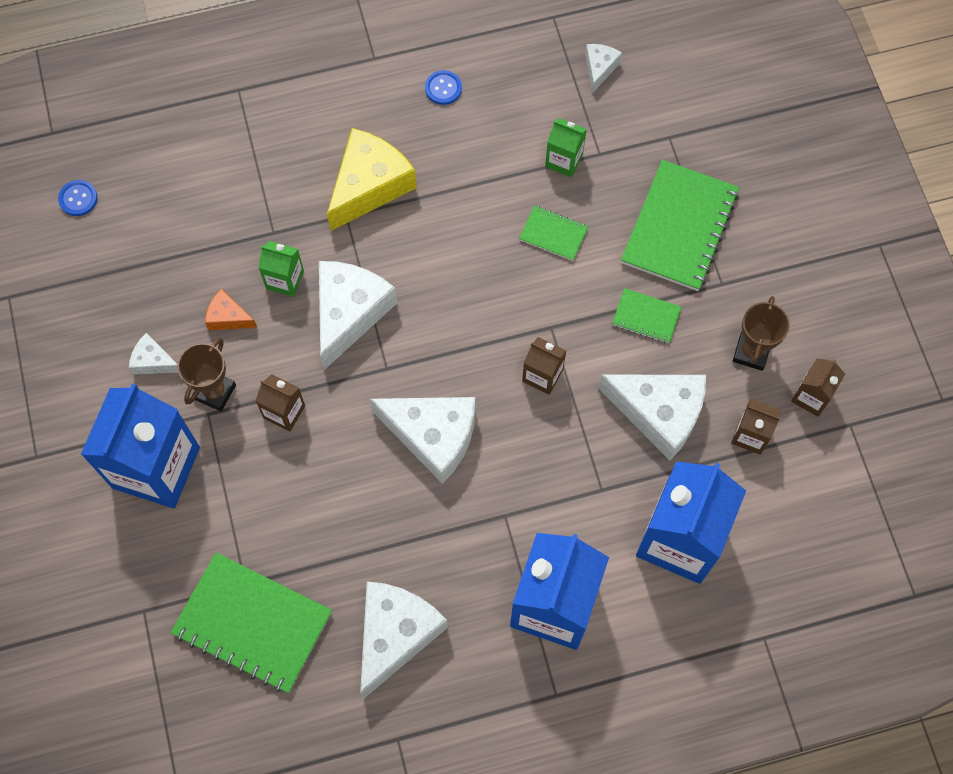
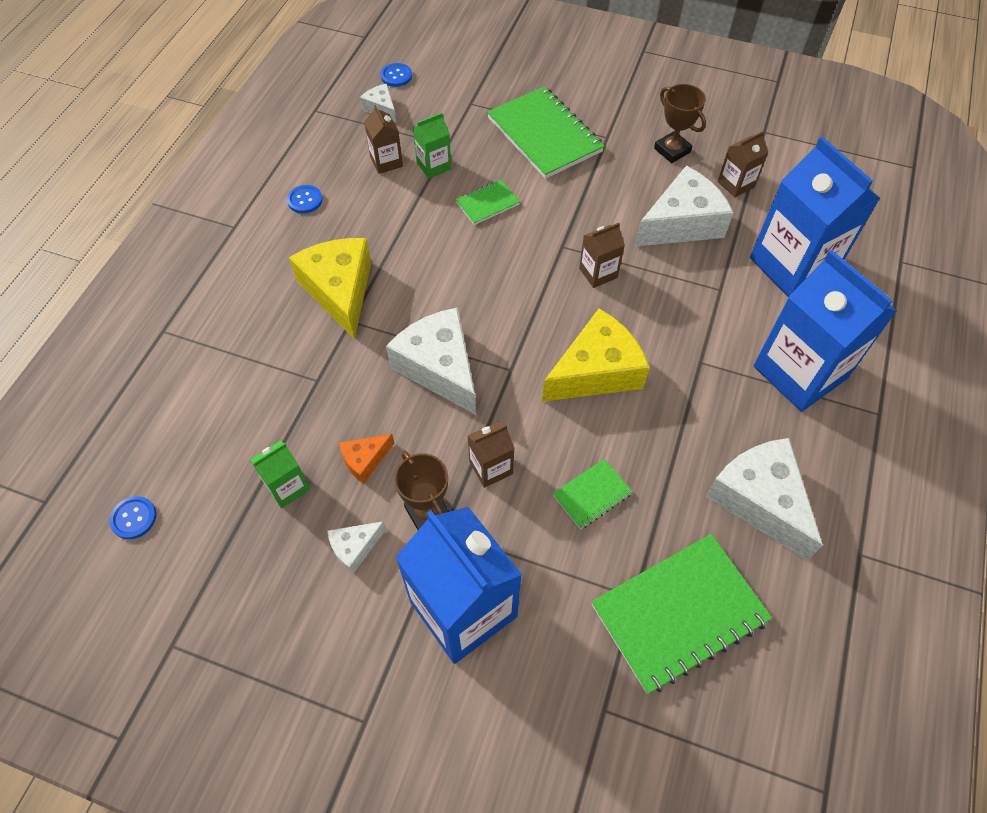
camera: 55 degrees left, 10 degrees down
green carton [258,241,304,297] -> green carton moved to [250,440,310,508]
white cheese [370,397,475,484] -> yellow cheese [542,309,650,402]
green notebook [612,288,682,343] -> green notebook moved to [553,459,633,529]
brown carton [791,358,845,417] -> brown carton moved to [364,105,403,174]
none -> blue button [381,63,412,87]

